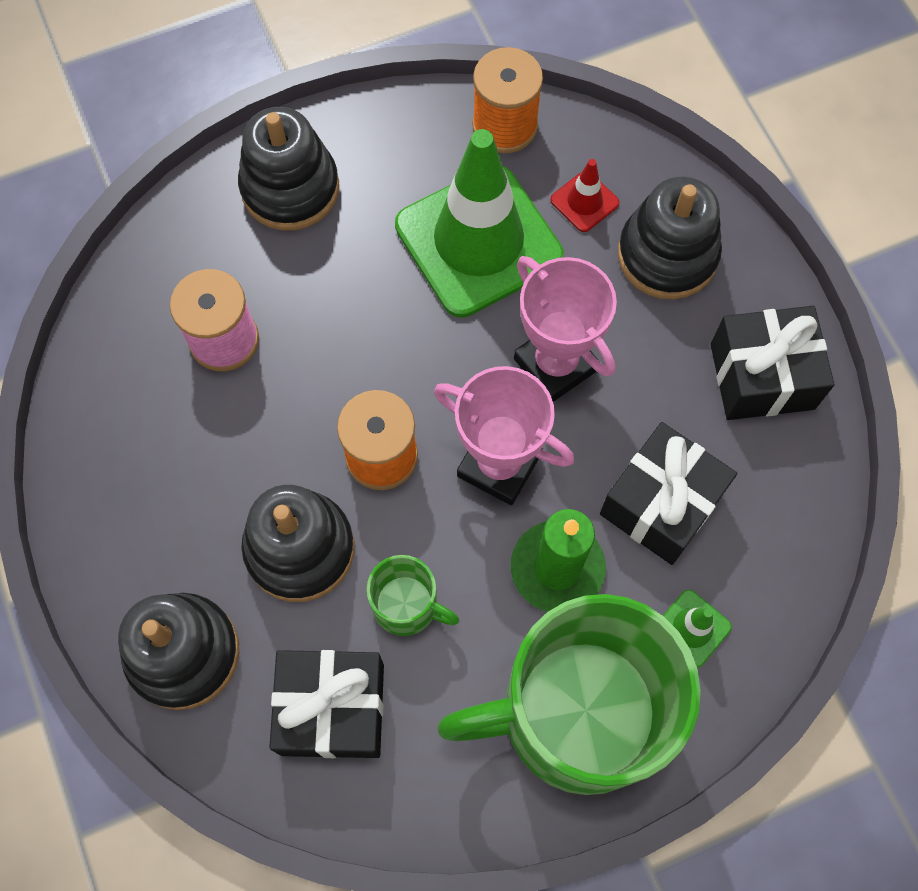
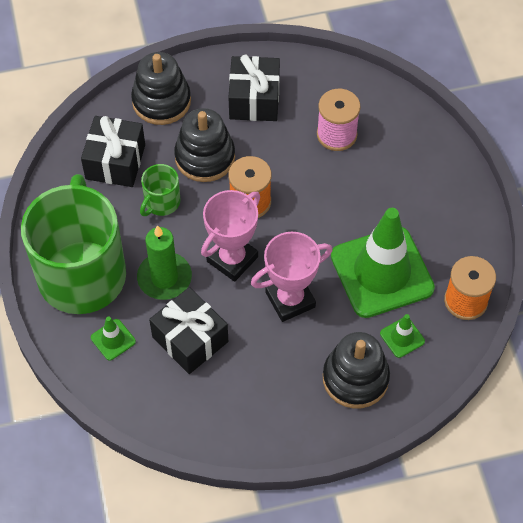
camera: 100 degrees right, 10 degrees down
black stacking toy [238,107,339,231] -> none
red traffic cone [550,159,619,232] -> green traffic cone [380,314,425,358]
black gift [710,306,834,420] -> black gift moved to [228,55,280,121]

